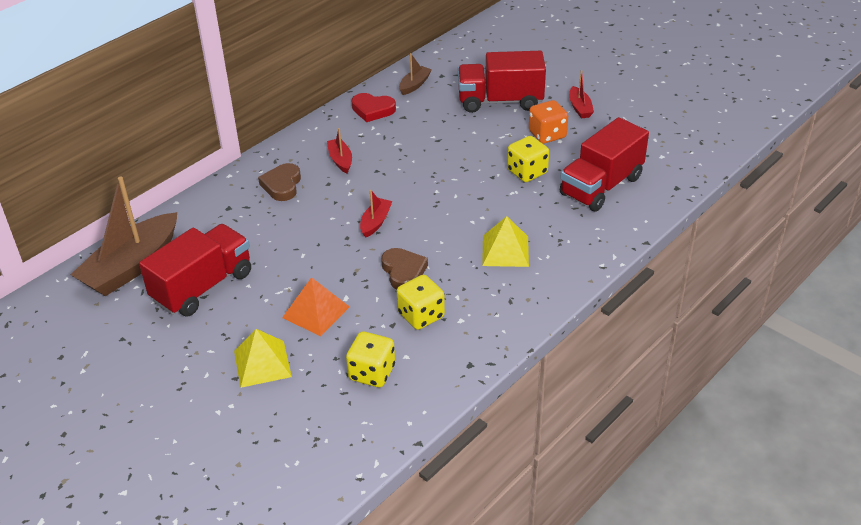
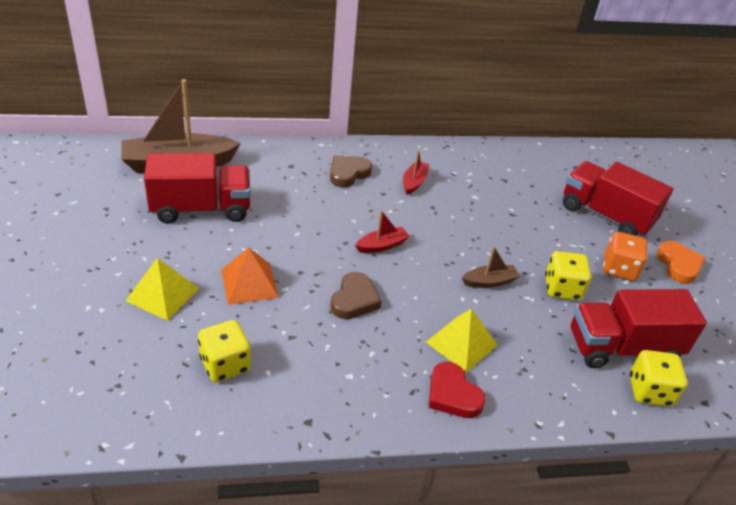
camera: 35 degrees right, 0 degrees up
red heart [352,93,396,122] -> red heart moved to [429,362,486,418]
yellow dice [397,275,445,330] -> yellow dice moved to [630,350,687,407]
brown boat [399,53,432,95] -> brown boat moved to [462,246,520,288]
red boat [569,70,594,118] -> orange heart [657,241,705,284]

